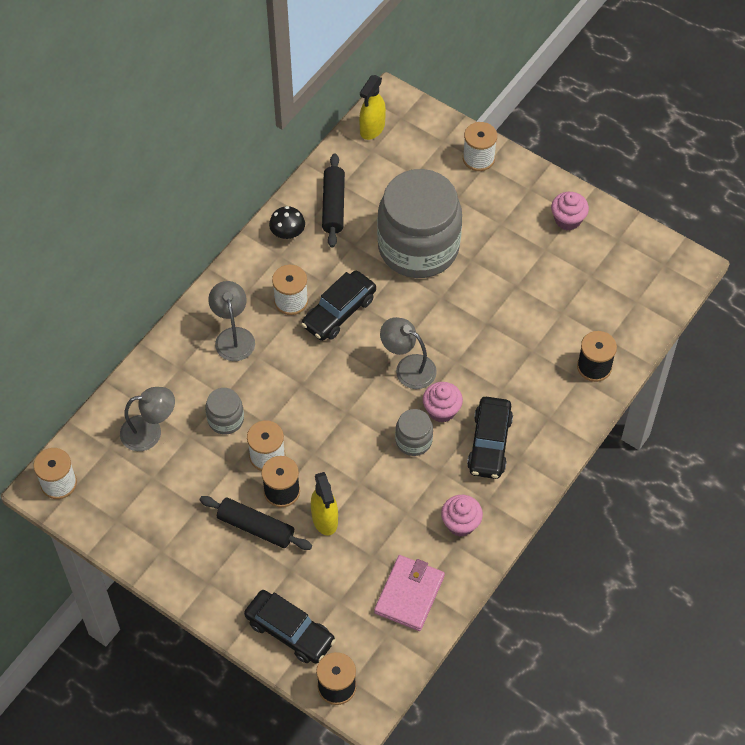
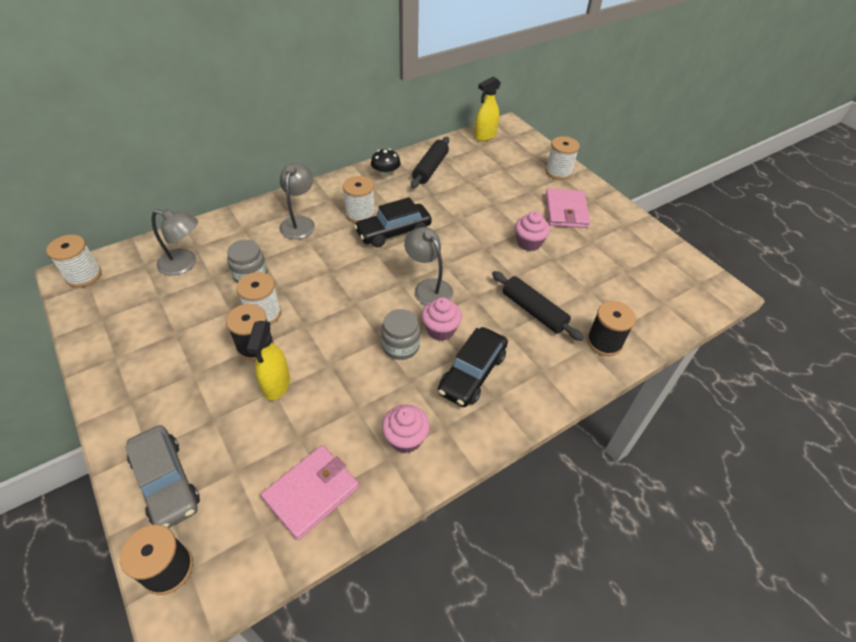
camera: 20 degrees right, 10 degrees down
black rolling pin [200,496,312,550] -> black rolling pin moved to [492,271,584,341]
black car [244,590,336,664] -> grey car [125,425,200,528]
grey jar [377,169,462,278] -> none
pink cupcake [551,192,589,230] -> pink cupcake moved to [515,211,550,251]
none -> pink wallet [545,189,590,228]

